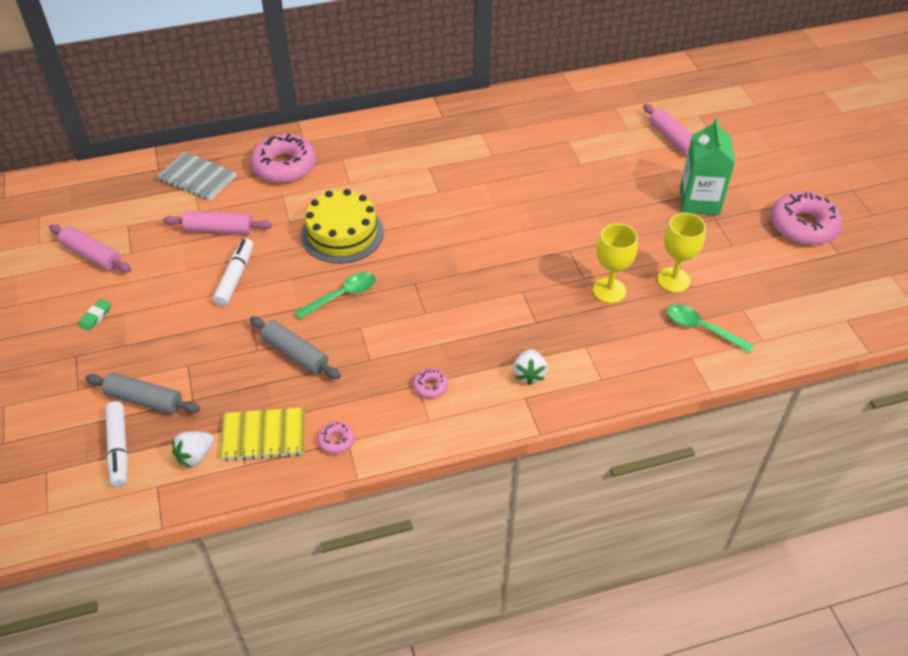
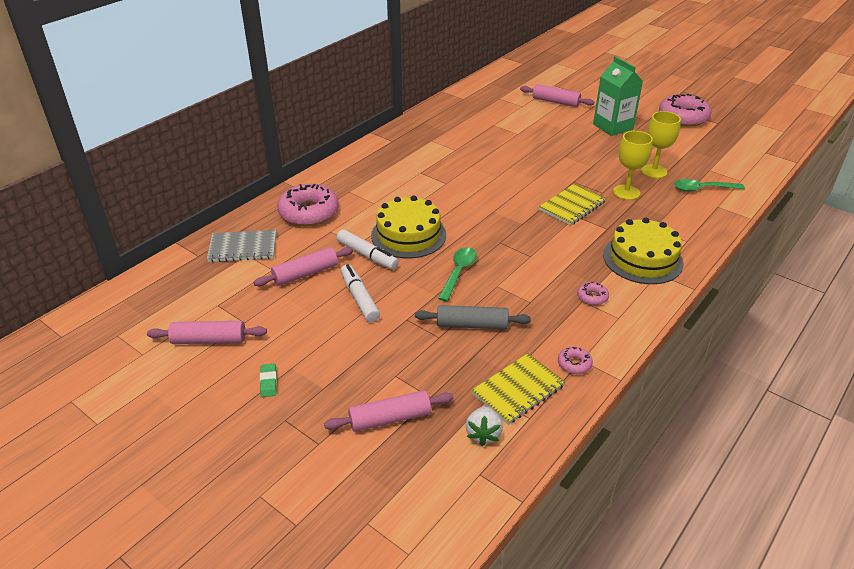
camera: 35 degrees left, 10 degrees down
grey rolling pin [85,373,200,414] -> pink rolling pin [324,390,453,432]
white marker [105,401,128,487] -> white marker moved to [337,230,399,270]
white strawberry [513,349,547,385] -> yellow cake [603,218,684,284]
none -> yellow notebook [539,183,606,226]

